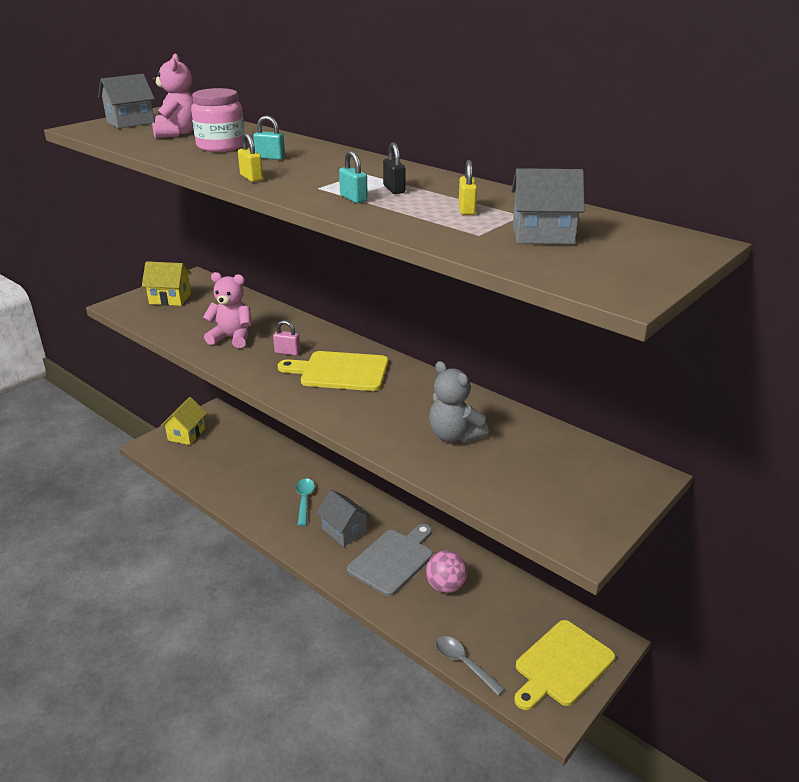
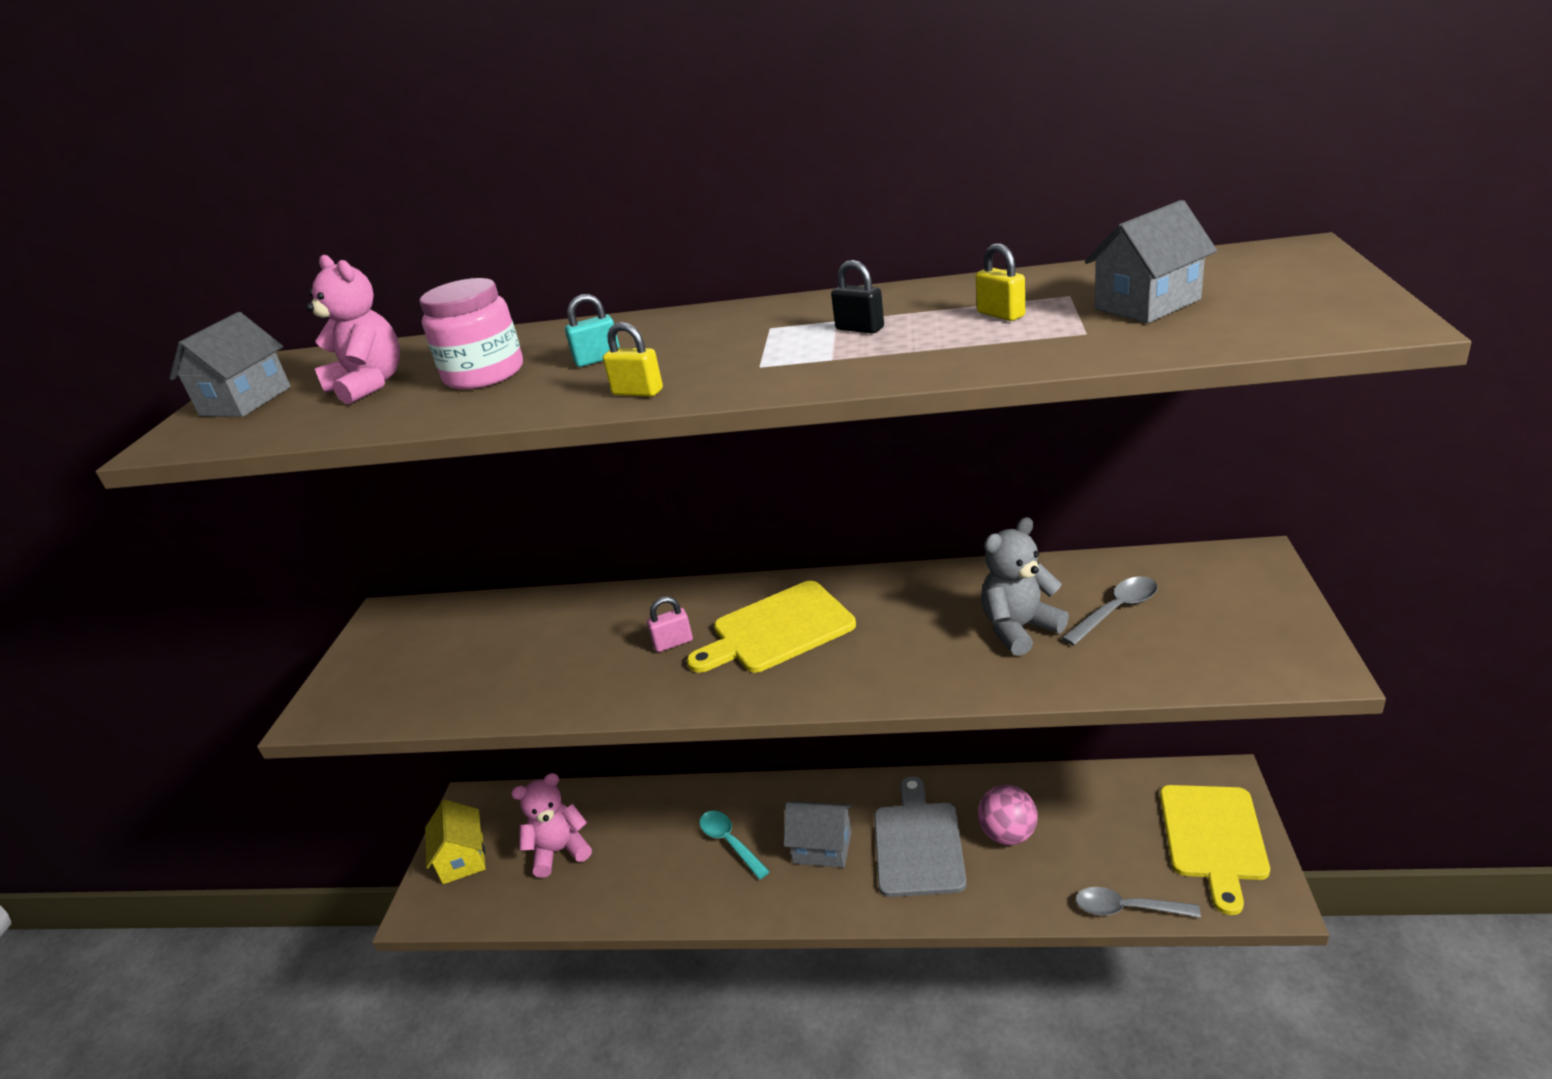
camera: 30 degrees left, 0 degrees up
yellow house [142,261,192,306] -> none
pink teddy bear [203,272,252,348] -> pink teddy bear moved to [511,773,592,878]
turquoise padlock [339,150,368,203] -> none
grey teddy bear [429,361,489,443] -> grey teddy bear turned 135 degrees clockwise [981,517,1069,656]
none -> grey spoon [1062,576,1157,646]

